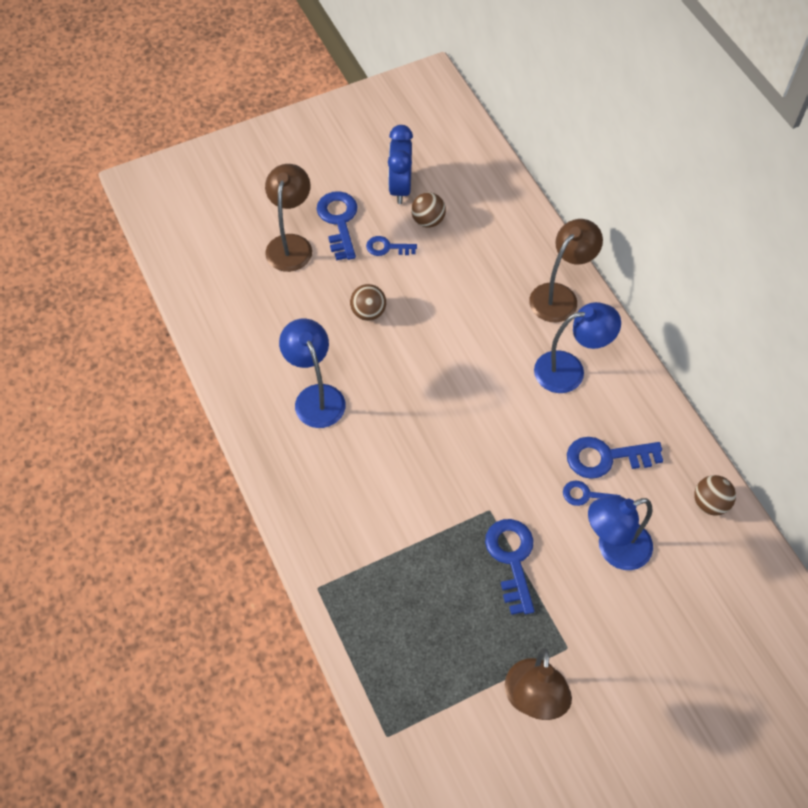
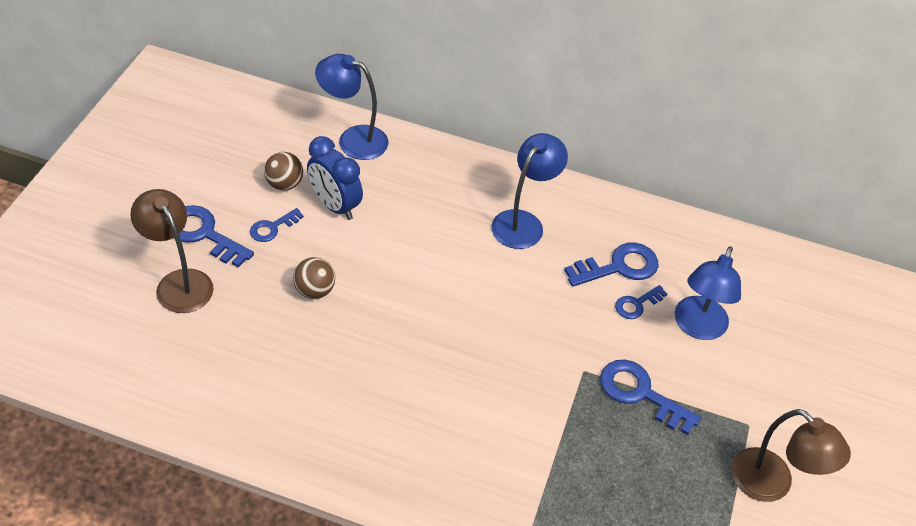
camera: 50 degrees left, 10 degrees down
blue lamp [279,319,345,428] -> blue lamp moved to [315,54,388,160]
blue clock [388,125,413,204] -> blue clock moved to [307,136,363,220]
brown lamp [529,219,603,322] -> none
blue key [567,437,663,479] -> blue key turned 150 degrees counterclockwise [564,243,658,287]
brown ball [694,475,736,516] -> none

